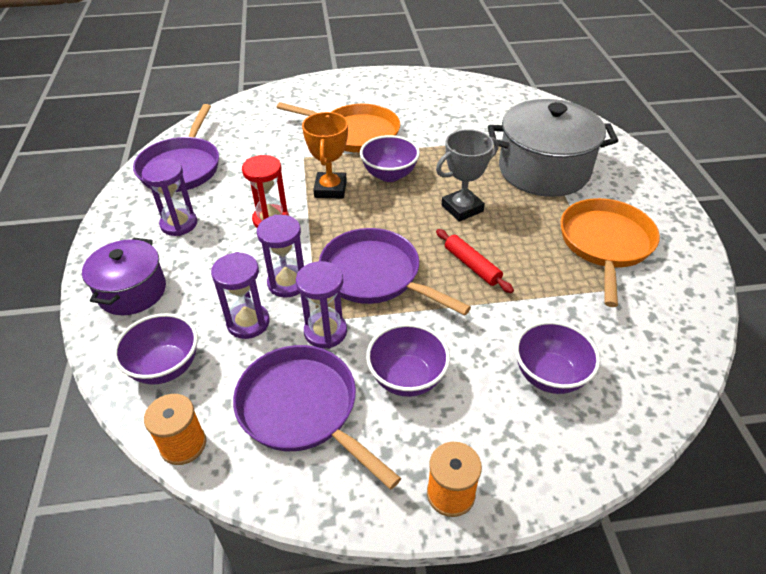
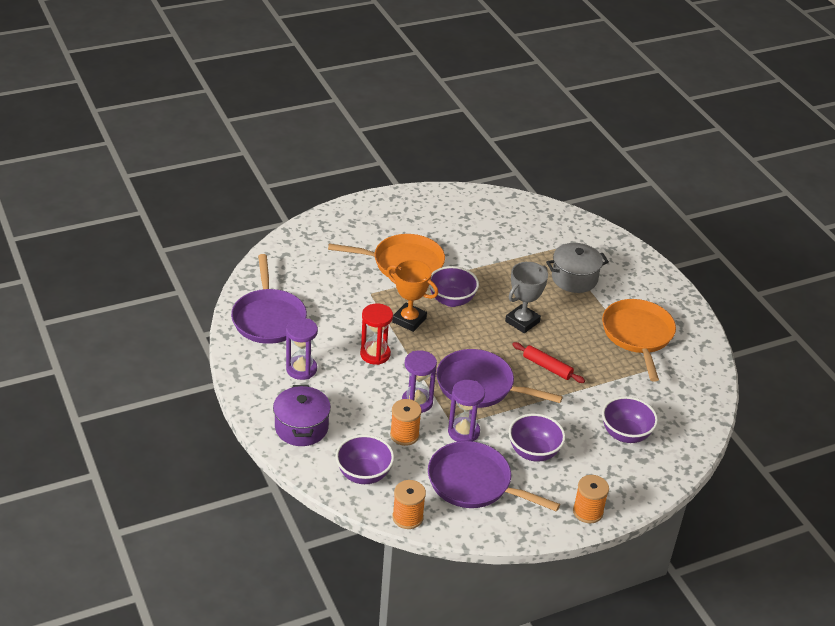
camera: 20 degrees left, 5 degrees down
purple hourglass [211,252,270,339] -> orange spool [390,399,422,446]
orange trophy [302,112,348,199] -> orange trophy turned 45 degrees counterclockwise [387,260,438,332]
grey pot [488,99,618,197] -> grey pot [546,243,609,293], size x0.61

